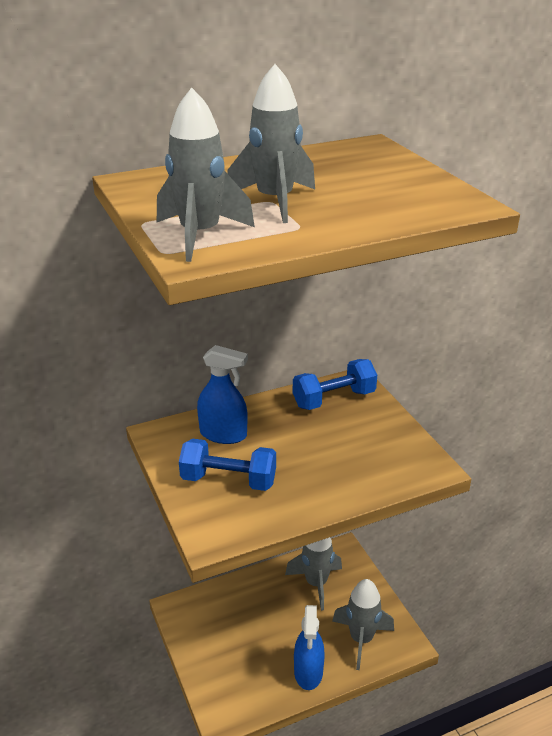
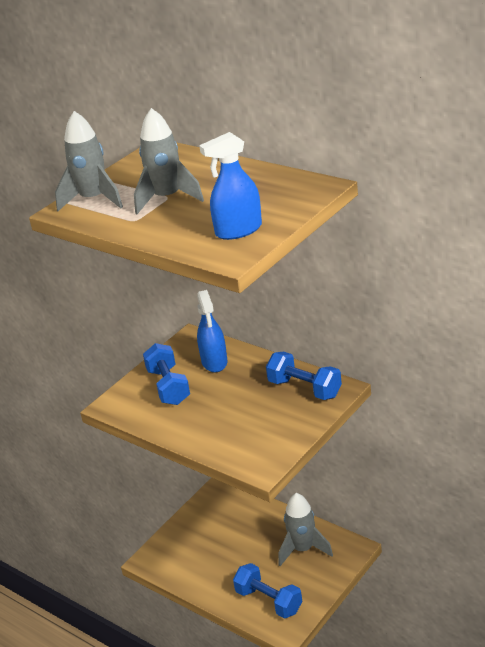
camera: 65 degrees right, 0 degrees up
blue spray bottle [294,605,325,690] -> blue spray bottle moved to [199,132,262,240]
grey rocket [332,579,394,670] -> blue dumbbell [233,563,302,618]

